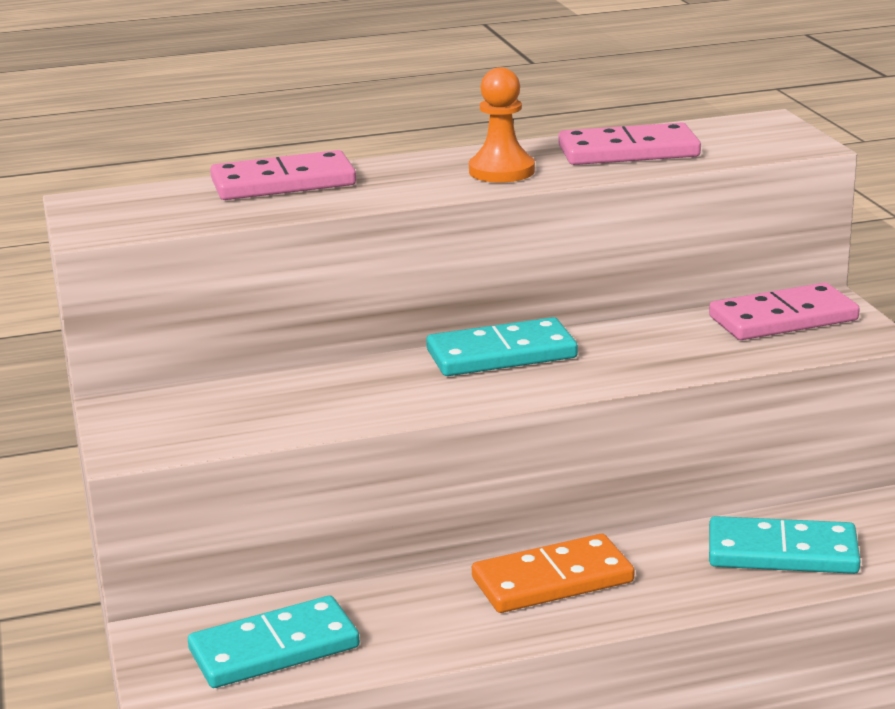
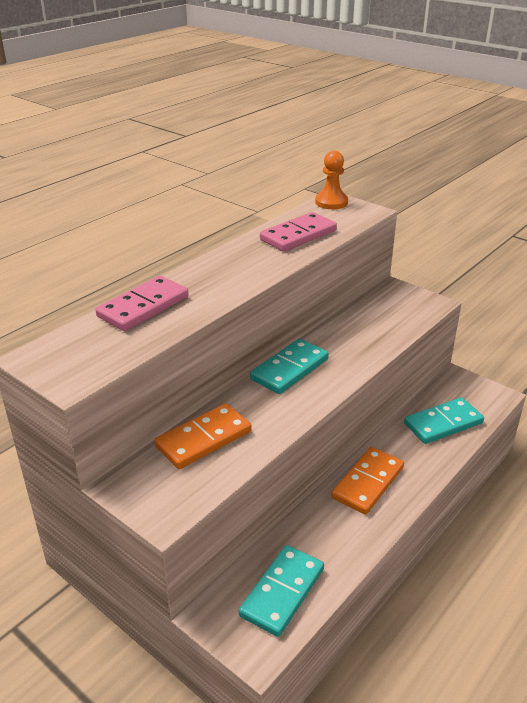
camera: 35 degrees left, 10 degrees up
orange pawn [469,67,535,183] -> orange pawn moved to [315,151,348,209]
pink domino [709,283,860,340] -> none
none -> orange domino [154,403,252,469]

